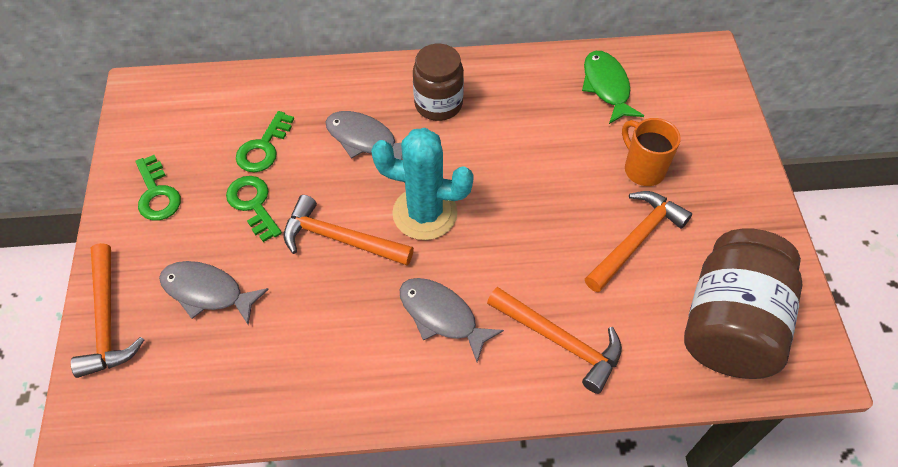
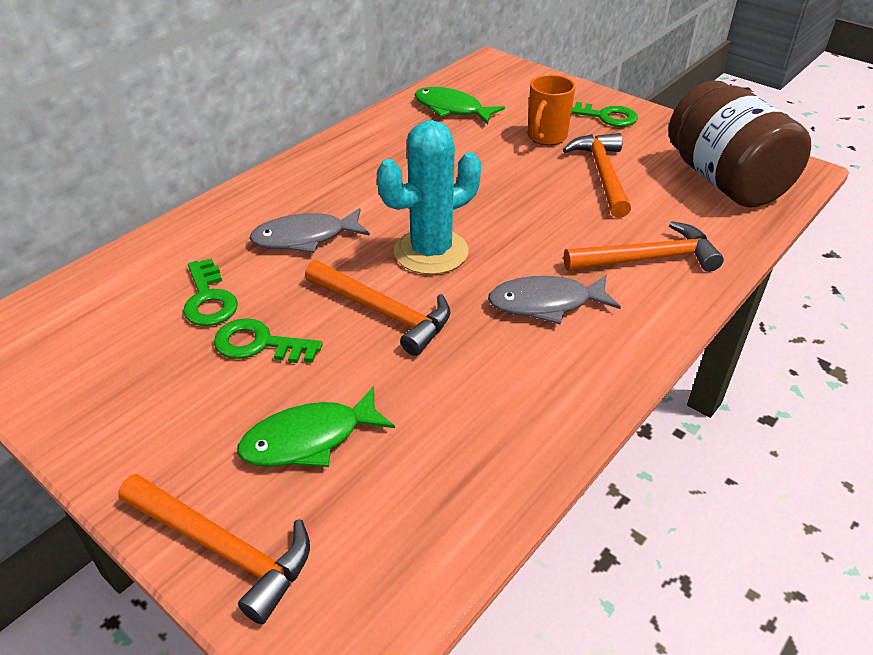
camera: 45 degrees left, 15 degrees down
green key [135,155,181,221] -> green key moved to [571,102,638,127]
grey fish [159,261,269,326] -> green fish [237,386,395,467]
orange hammer [283,195,414,266] -> orange hammer turned 120 degrees counterclockwise [305,260,451,356]
brown jar [413,44,464,121] -> none
orange mug [622,118,681,186] -> orange mug turned 75 degrees counterclockwise [527,75,575,145]

